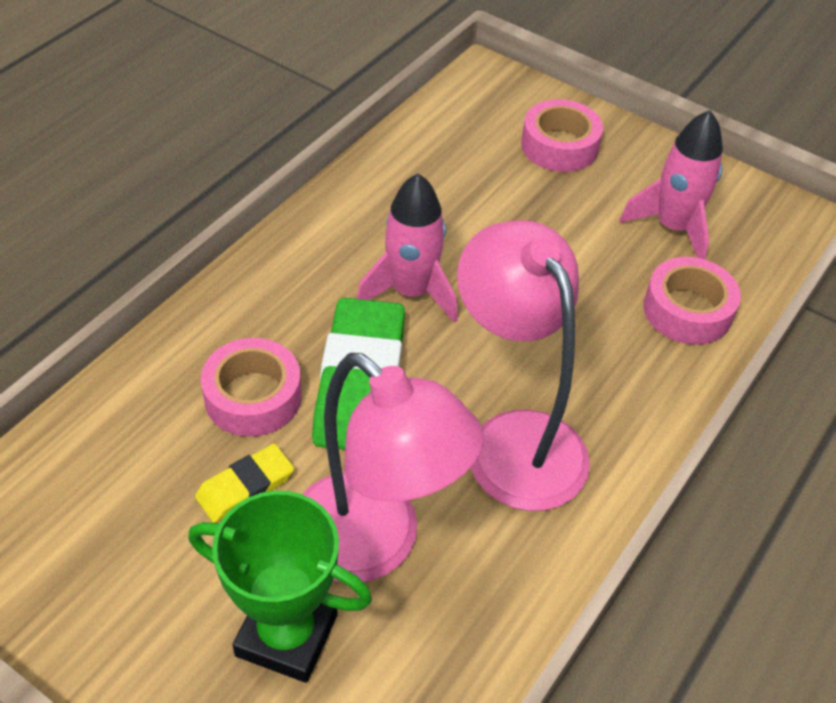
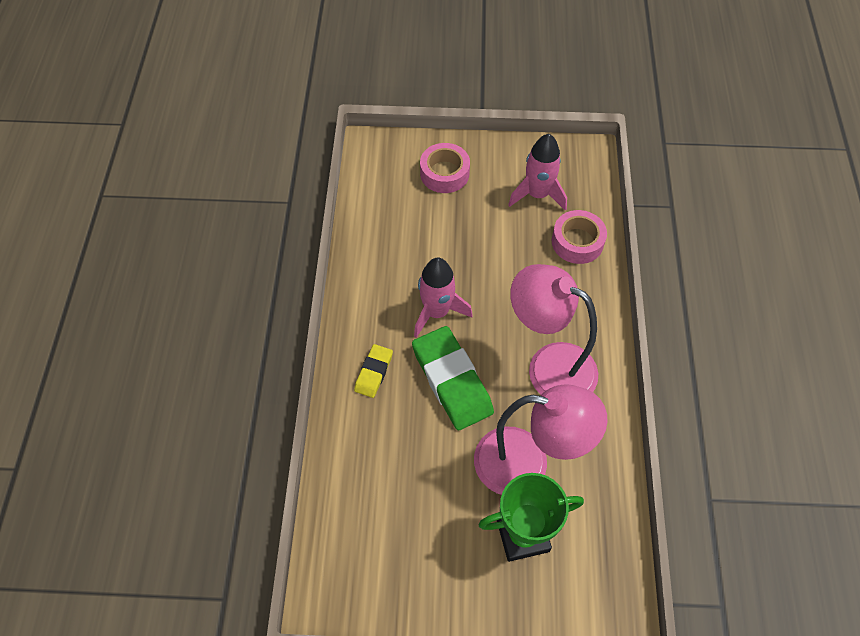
camera: 30 degrees left, 10 degrees up
yellow eraser [195,444,294,523] -> yellow eraser moved to [354,344,393,398]
pink tape [201,338,302,437] -> none

